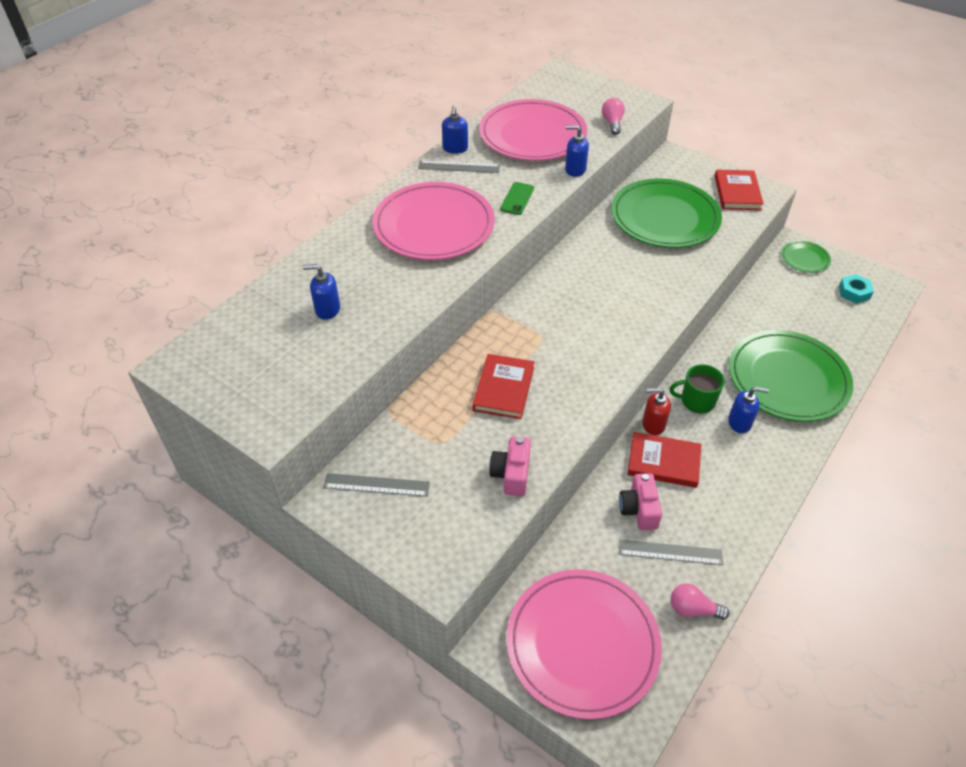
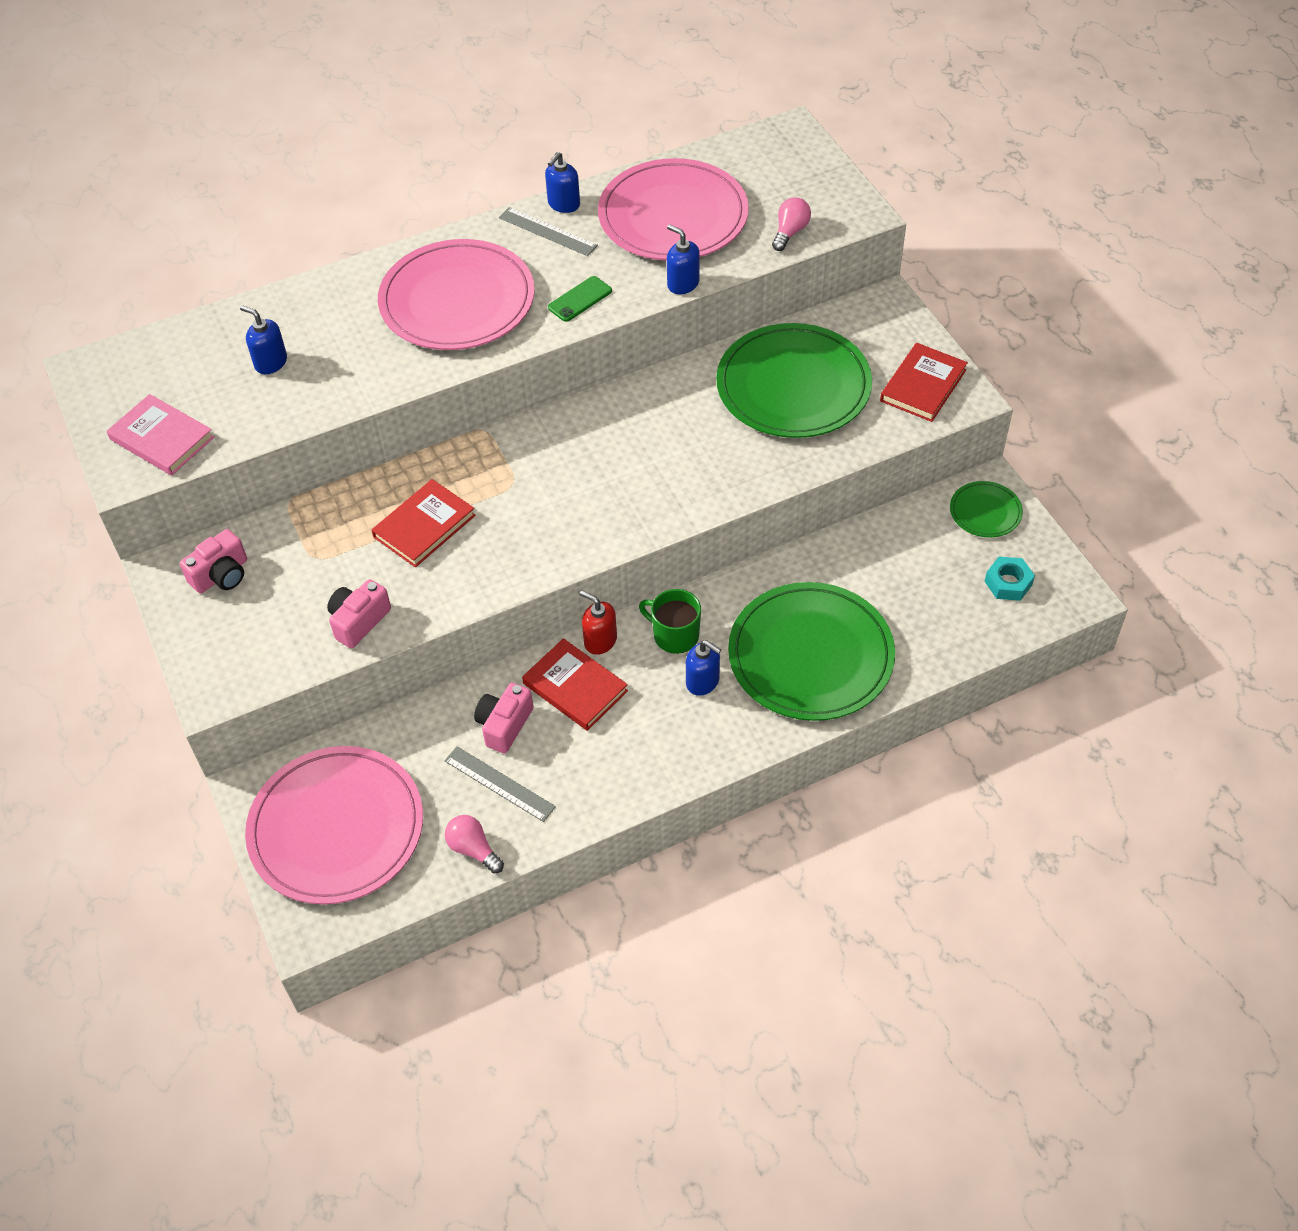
camera: 30 degrees right, 5 degrees up
grey ruler [323,473,430,497] -> pink camera [180,529,247,593]
none -> pink book [107,394,214,475]

